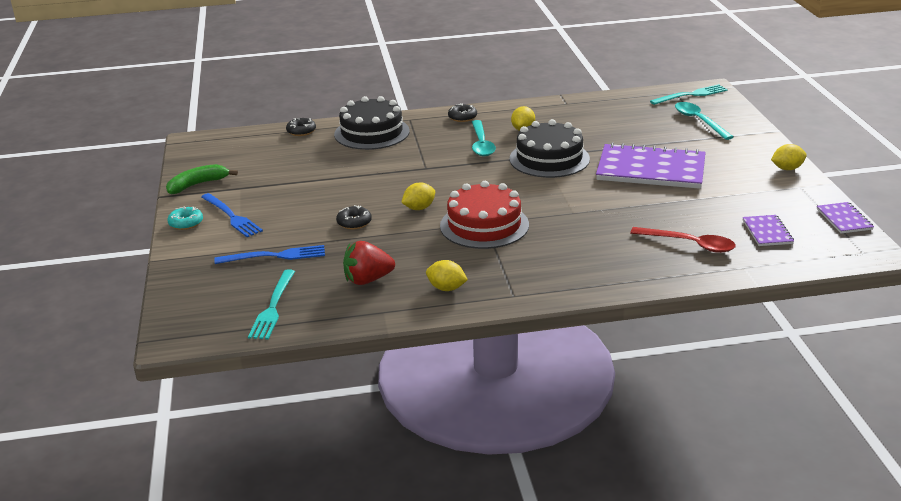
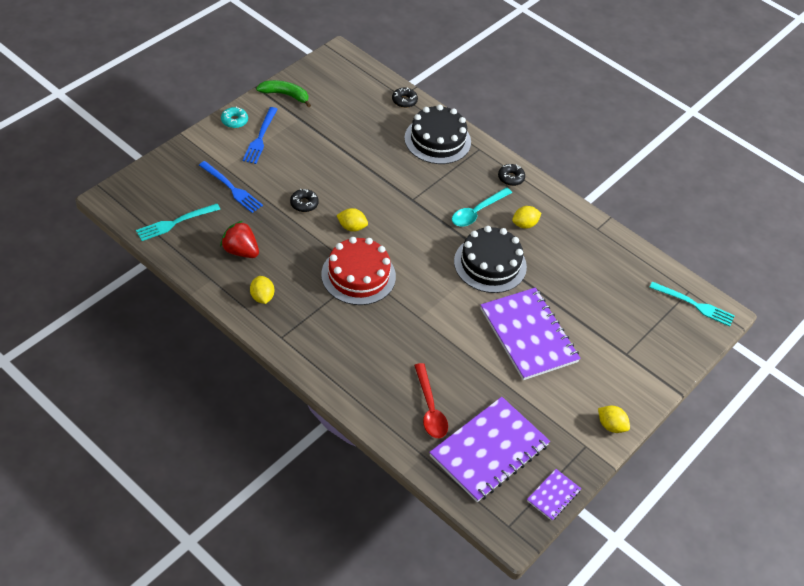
camera: 45 degrees right, 20 degrees up
turquoise spoon [675,102,733,140] -> none
purple notebook [742,215,794,246] -> purple notebook [429,397,550,502], size x2.17

